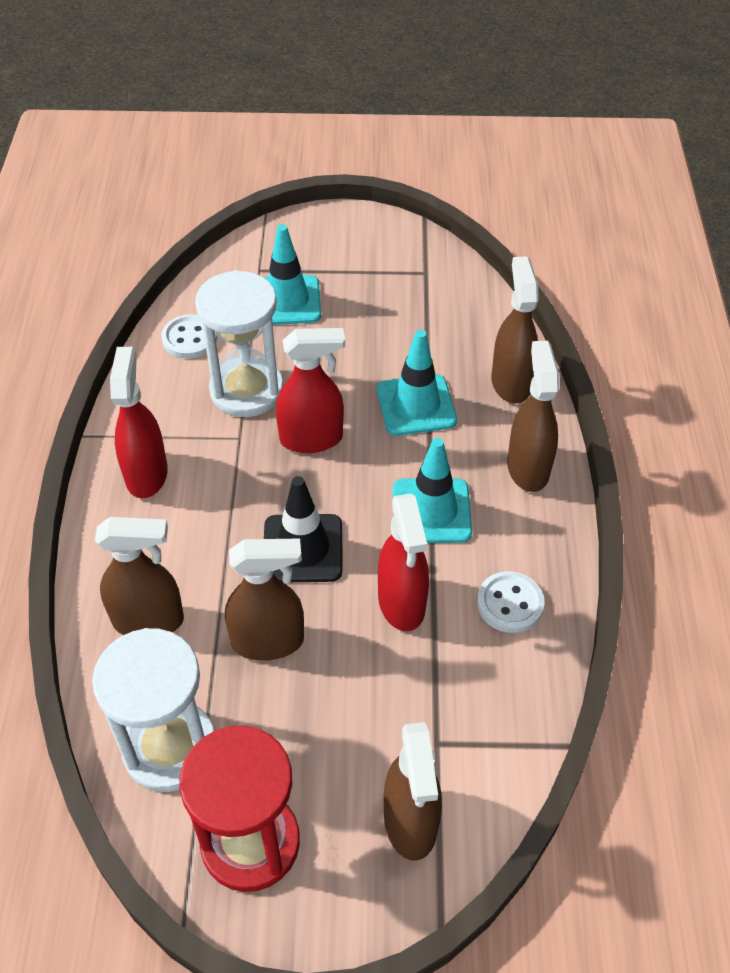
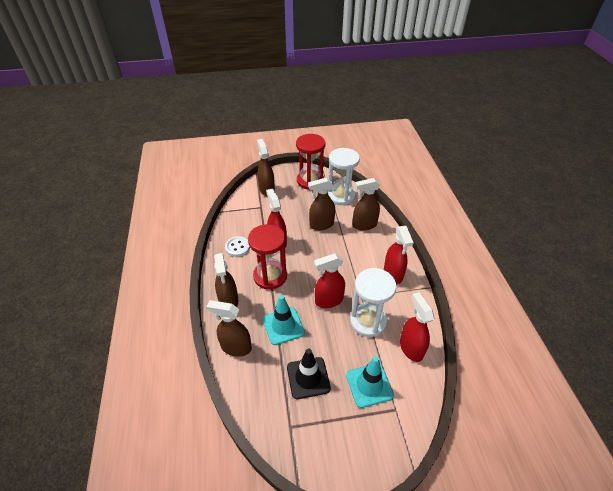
camera: 170 degrees right, 5 degrees down
white button [161,314,217,359] -> red spray bottle [400,292,434,362]
black traffic cone [264,476,343,582] -> black traffic cone moved to [287,349,331,399]
turquoise traffic cone [393,438,472,543] -> red hourglass [248,224,287,290]
brown spray bottle [491,256,539,404] -> brown spray bottle turned 120 degrees clockwise [206,300,252,357]

